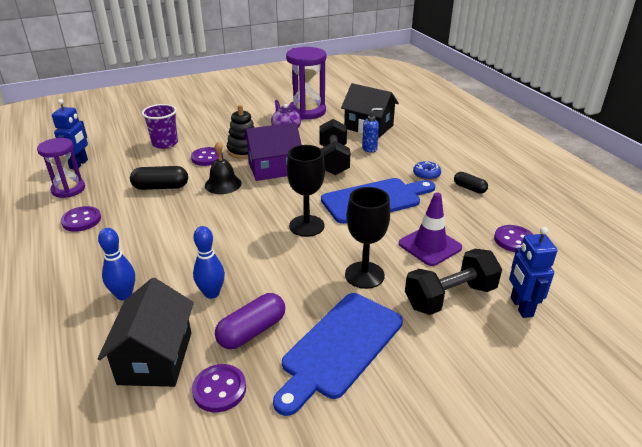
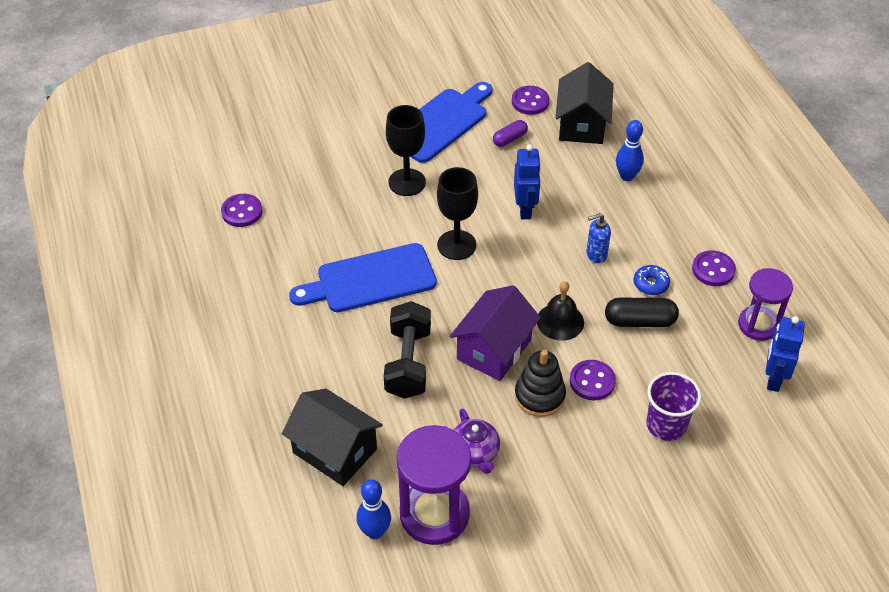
camera: 175 degrees left, 15 degrees up
blue bowling pin [193,226,225,299] -> blue bowling pin moved to [356,479,391,539]
purple capsule [215,293,285,349] -> purple capsule [493,120,528,147], size x0.64
purple house [243,122,302,181] -> purple house turned 45 degrees counterclockwise [450,285,541,381]
blue soap dispenser [362,108,382,153] -> blue soap dispenser moved to [586,213,611,263]
purple traffic cone [399,192,462,266] -> none
black dumbbell [405,249,502,315] -> none
blue donut [413,161,441,180] -> blue donut moved to [634,265,670,295]
black capsule [454,172,488,194] -> none
blue robot [509,227,557,318] -> blue robot moved to [514,144,541,219]

